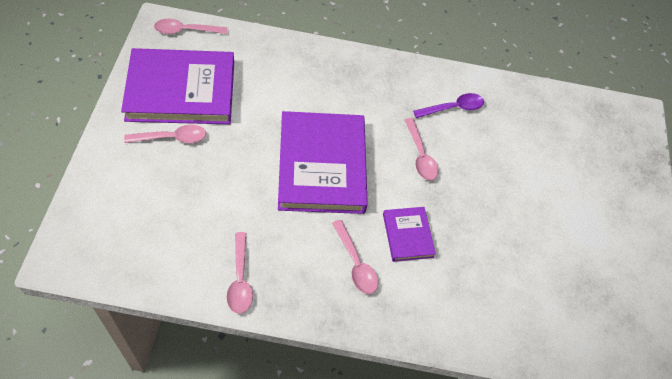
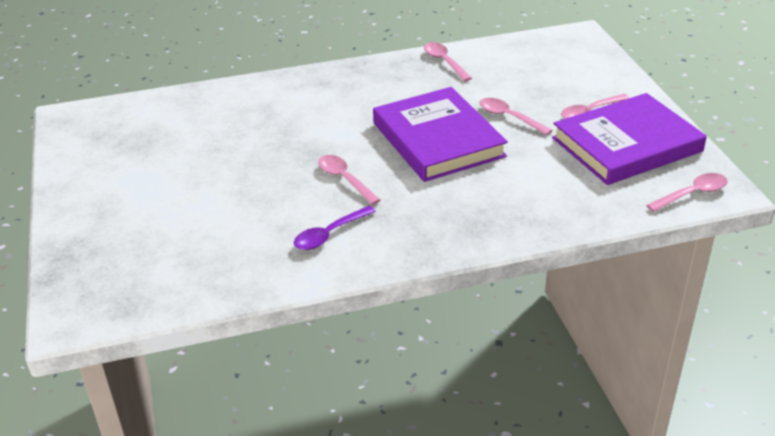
camera: 165 degrees right, 20 degrees down
pink spoon [332,220,378,294] -> pink spoon moved to [480,98,553,135]
purple book [383,207,436,262] -> none

